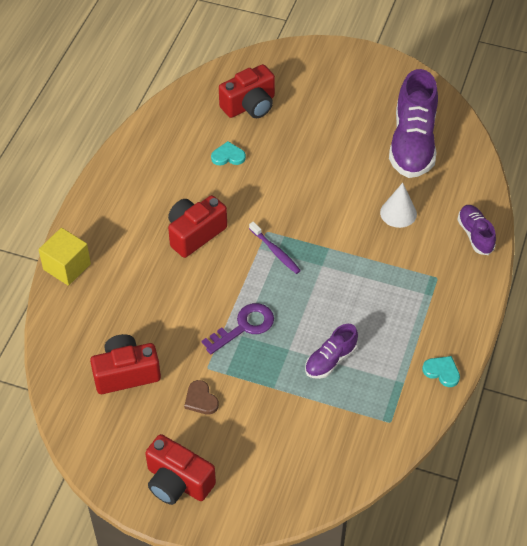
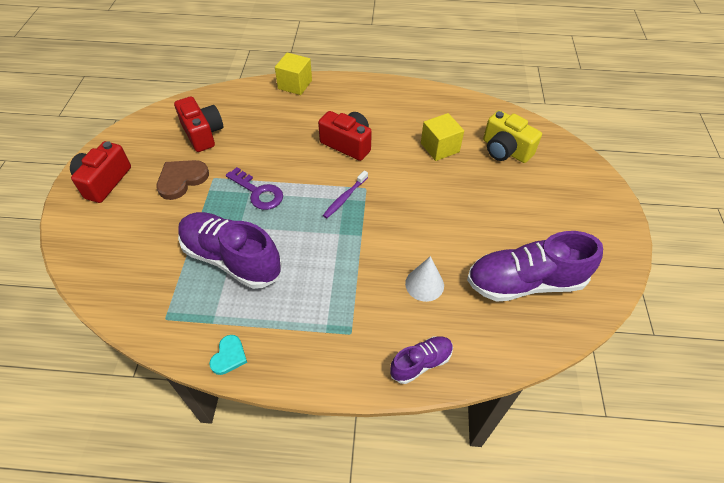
camera: 75 degrees right, 0 degrees up
brown heart [184,380,219,415] -> brown heart [156,160,209,200], size x1.65
turquoise heart [211,141,246,165] -> yellow cube [421,113,464,161]
red camera [219,64,275,118] -> yellow camera [483,110,542,163]
purple shoe [305,324,358,379] -> purple shoe [178,212,282,289], size x1.92

